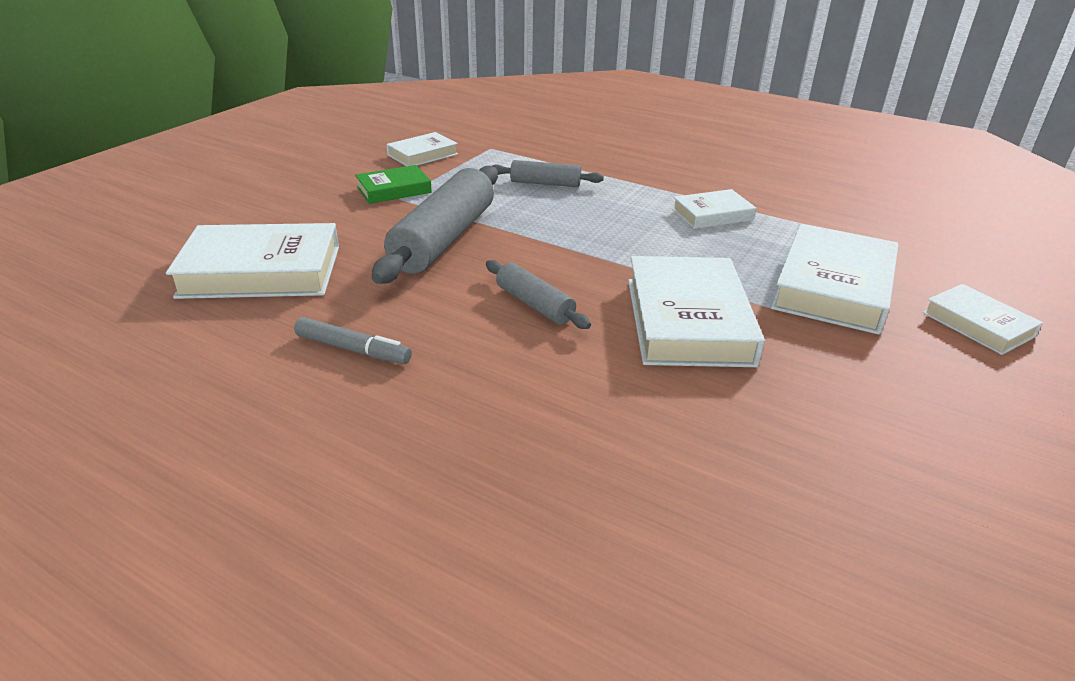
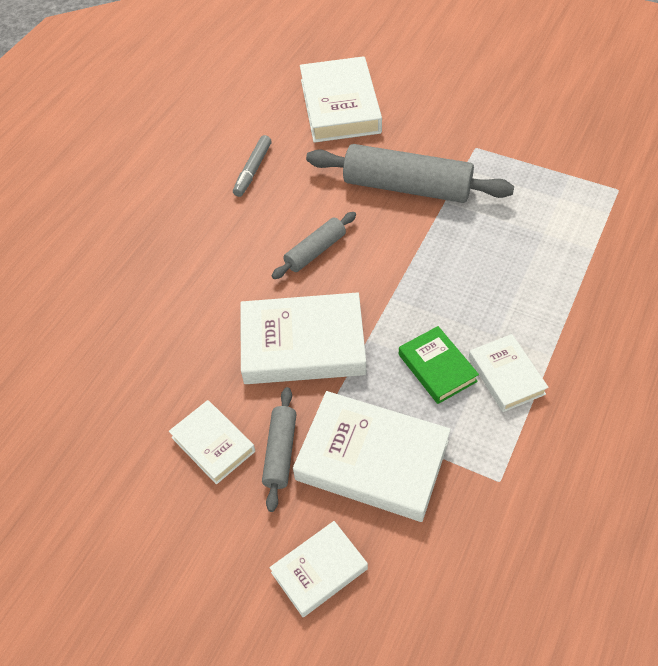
camera: 90 degrees right, 20 degrees up
green book [355,165,432,204] -> green book moved to [399,326,479,404]
white book [386,132,458,166] -> white book moved to [169,400,255,484]
grey rolling pin [492,160,604,187] -> grey rolling pin moved to [262,387,297,512]

